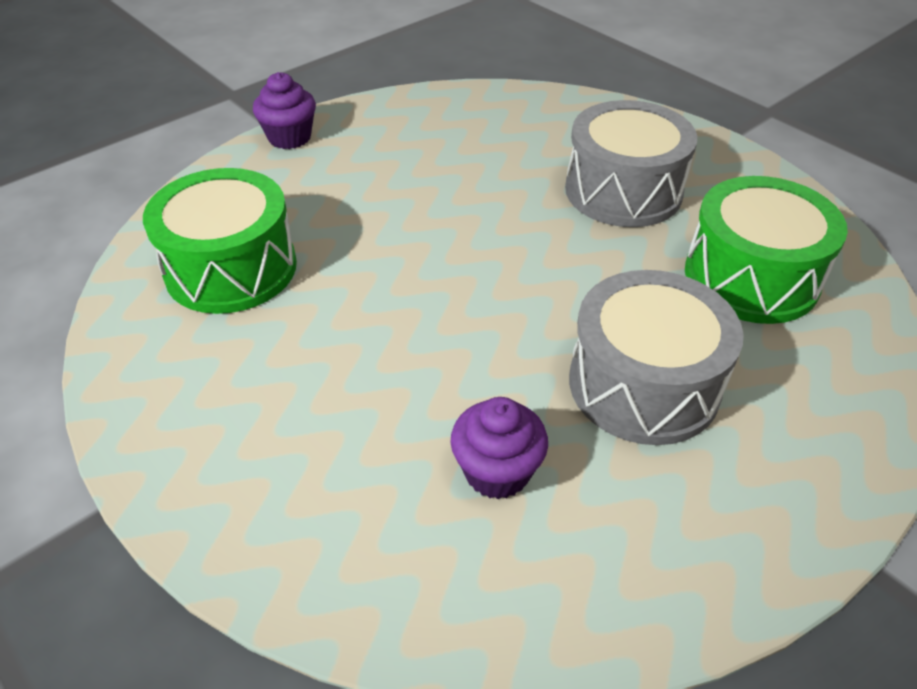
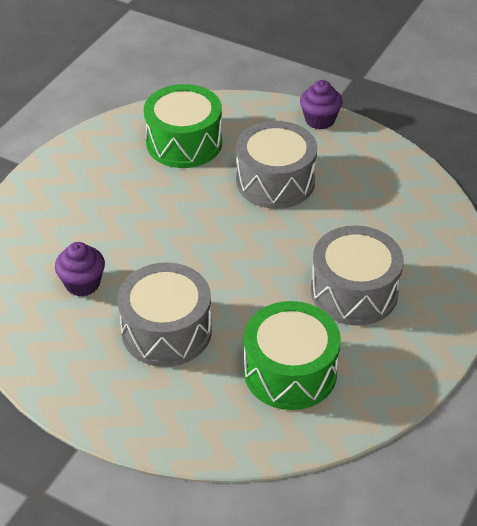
camera: 70 degrees right, 0 degrees up
none -> grey drum [236,121,317,209]

